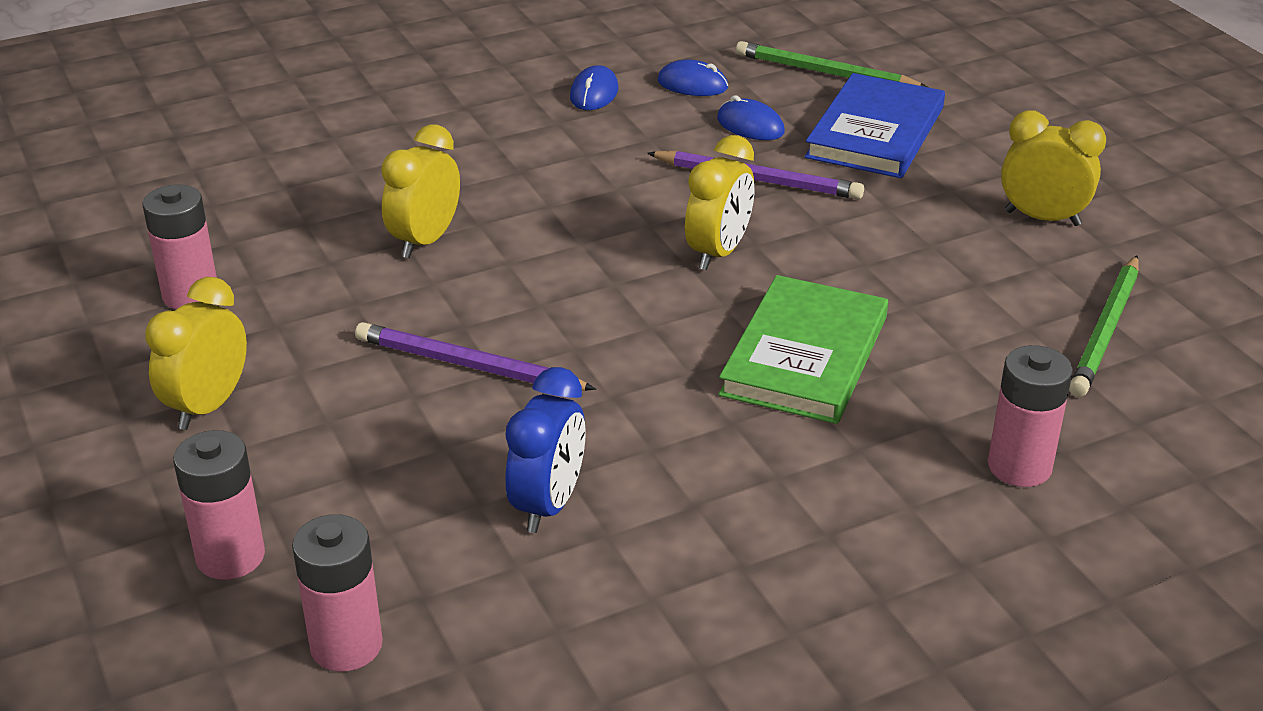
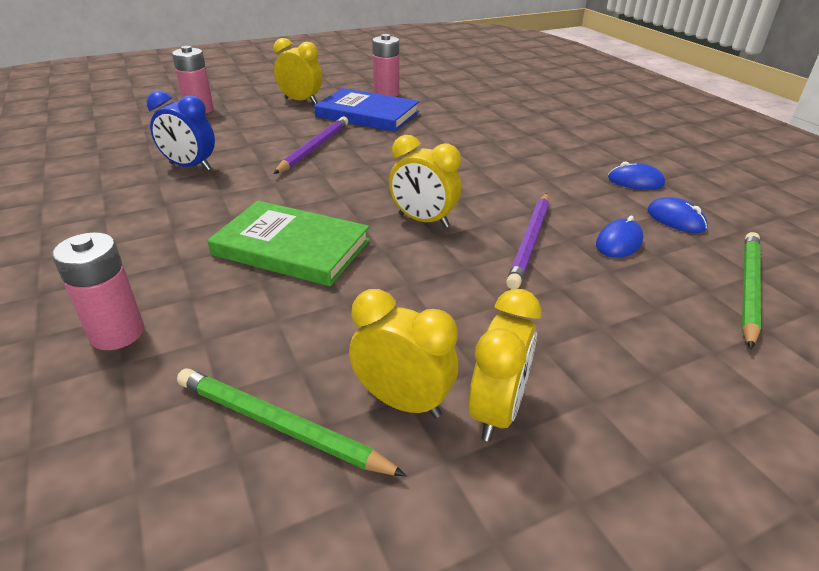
camera: 90 degrees right, 0 degrees up
pink battery [292,514,383,672] -> none
yellow clock [381,124,460,258] -> yellow clock moved to [349,289,458,418]
blue mouse [658,59,728,96] -> blue mouse turned 60 degrees counterclockwise [647,197,708,233]
blue book [805,73,945,178] -> blue book moved to [314,88,419,132]

